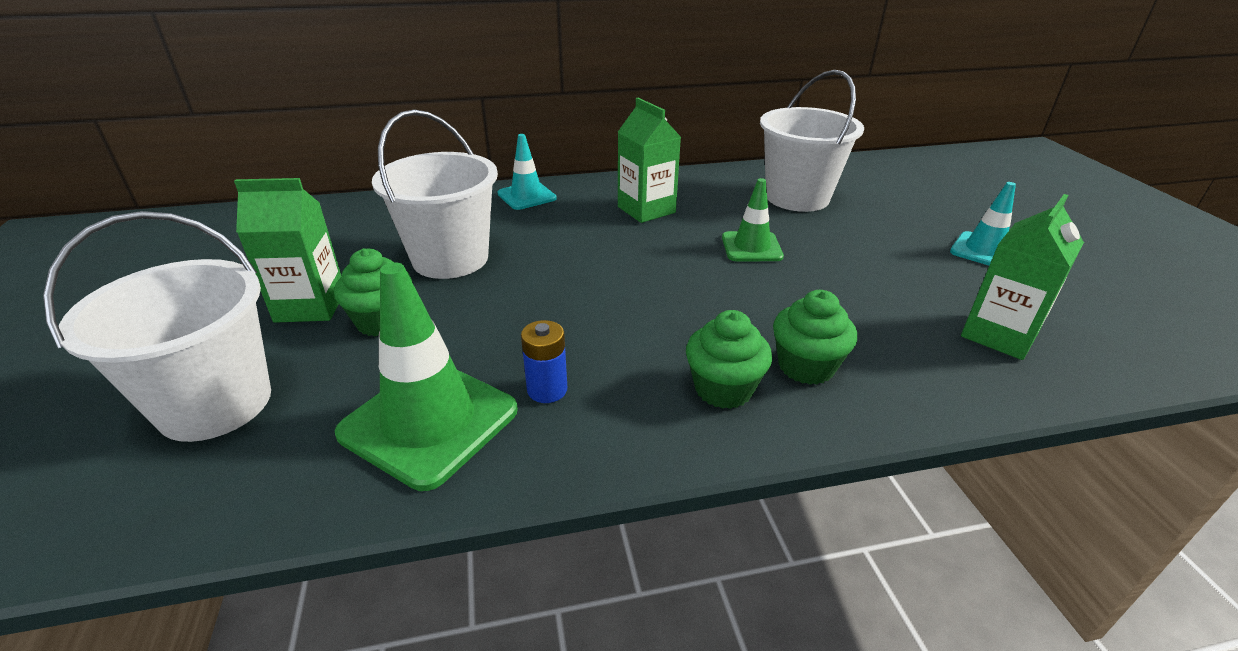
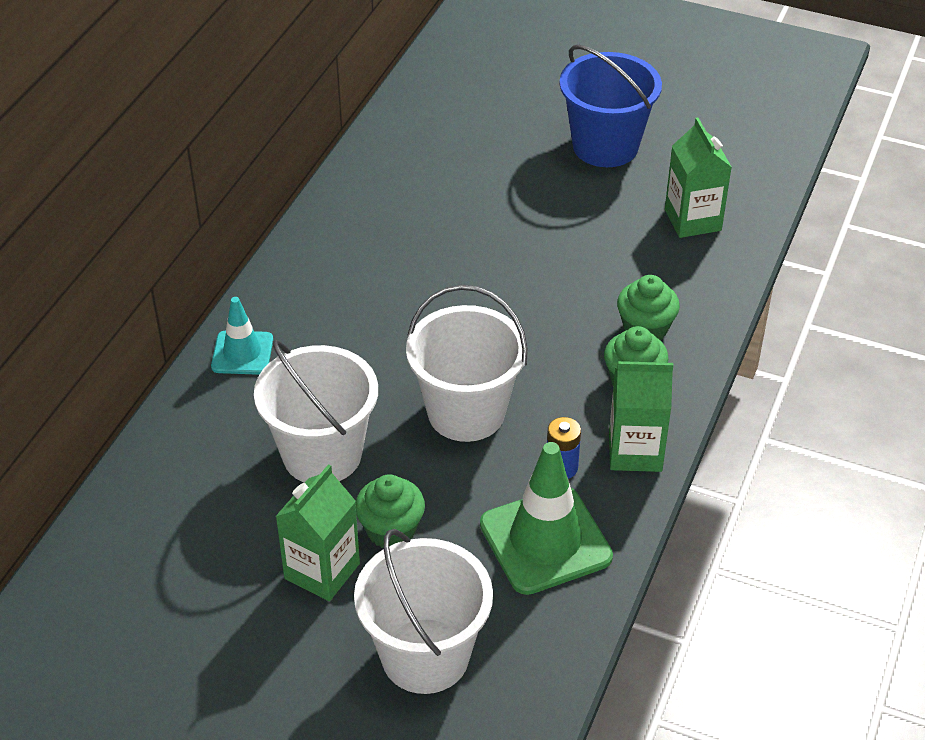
camera: 55 degrees left, 10 degrees up
green carton [618,98,681,223] -> green carton moved to [609,361,673,472]
green traffic cone [722,178,784,261] -> none
white bucket [760,70,864,212] -> white bucket moved to [406,285,528,442]
turquoise traffic cone [950,182,1016,265] -> blue bucket [560,45,662,167]

